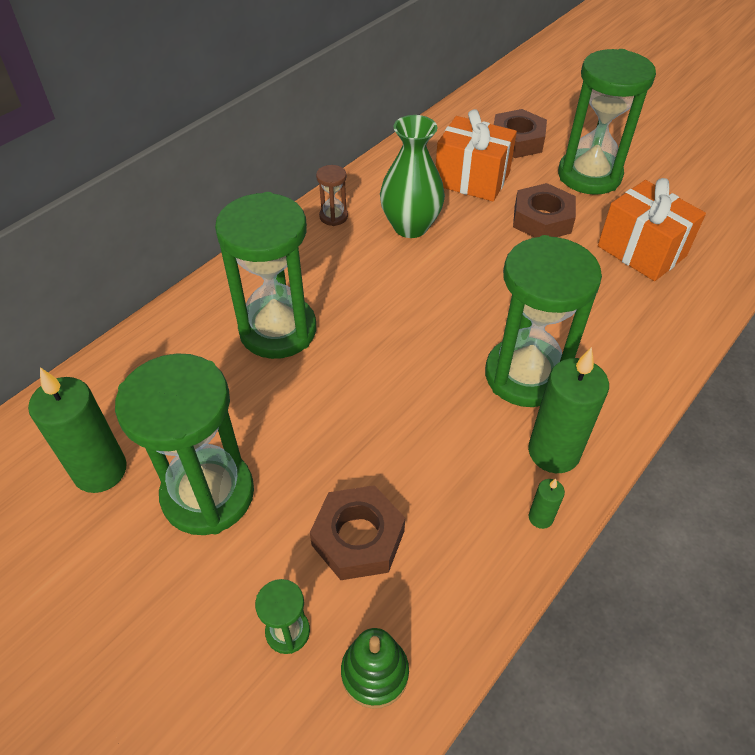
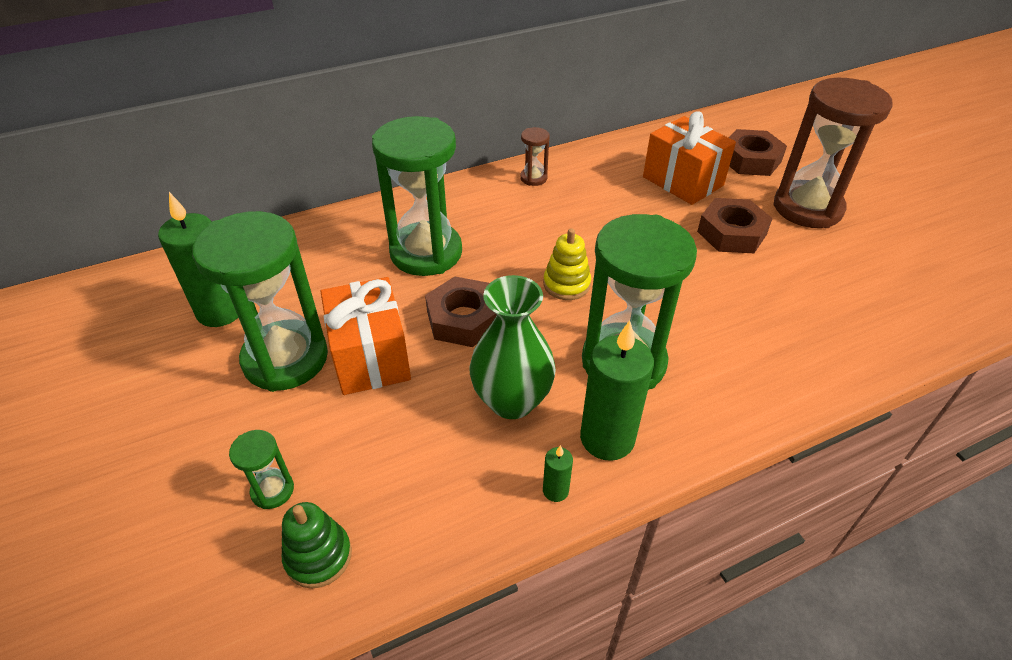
camera: 25 degrees right, 5 degrees down
brown nut [310,485,405,580] -> brown nut moved to [425,276,497,347]
green vase [380,115,445,238] -> green vase moved to [469,275,556,419]
green hourglass [558,49,656,195] -> brown hourglass [773,78,893,228]
orange gift [598,178,706,281] -> orange gift moved to [321,277,411,395]
none -> yellow stacking toy [543,228,591,300]

